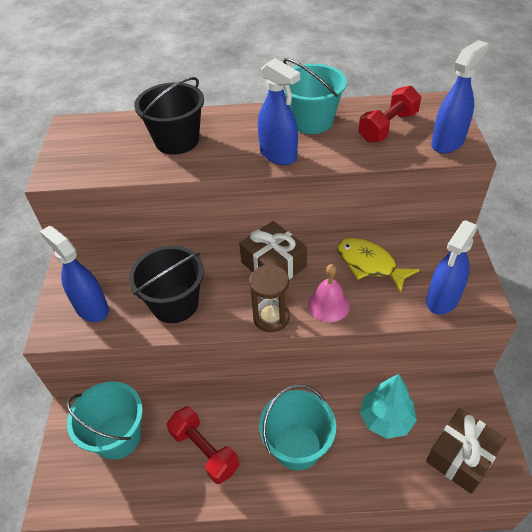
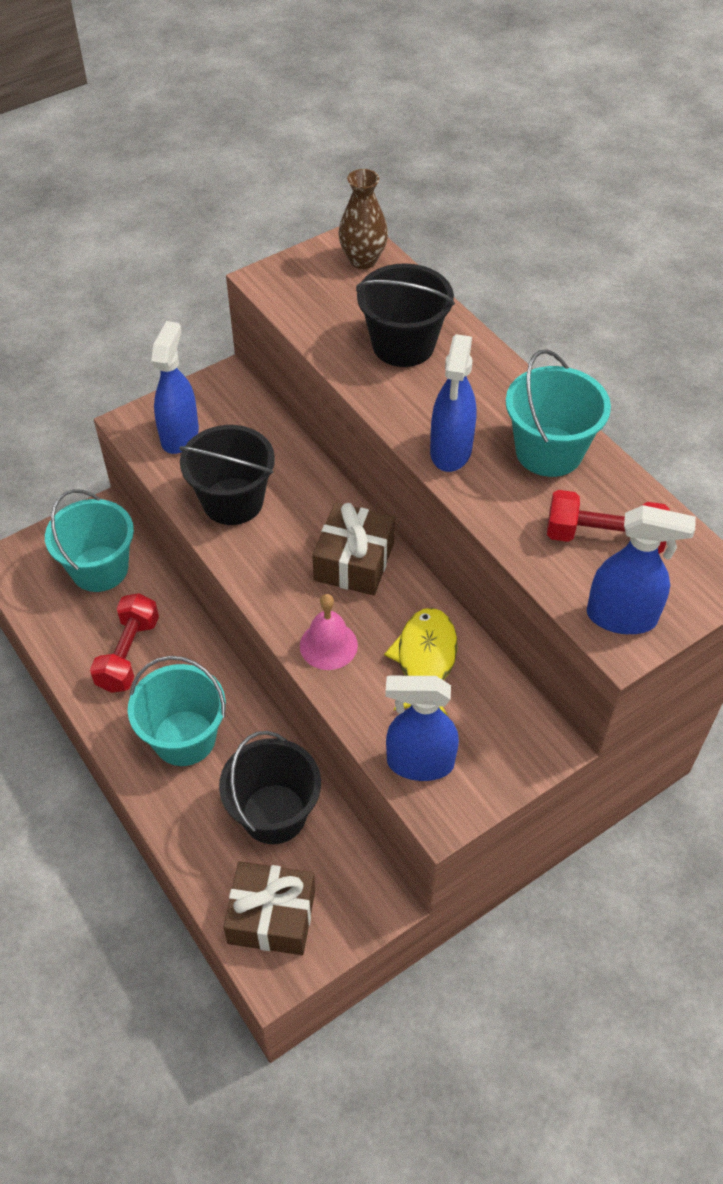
camera: 55 degrees right, 5 degrees up
brown hourglass [249,264,290,332] -> none
turquoise tree [360,374,417,439] -> black bucket [219,731,321,844]
none -> brown vase [339,169,388,269]

